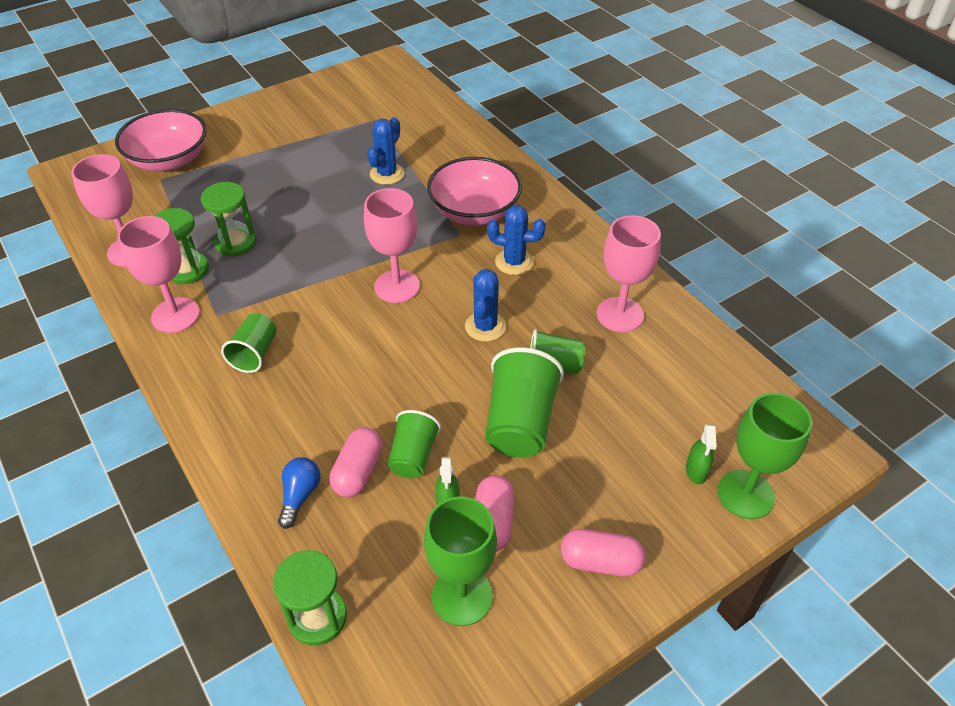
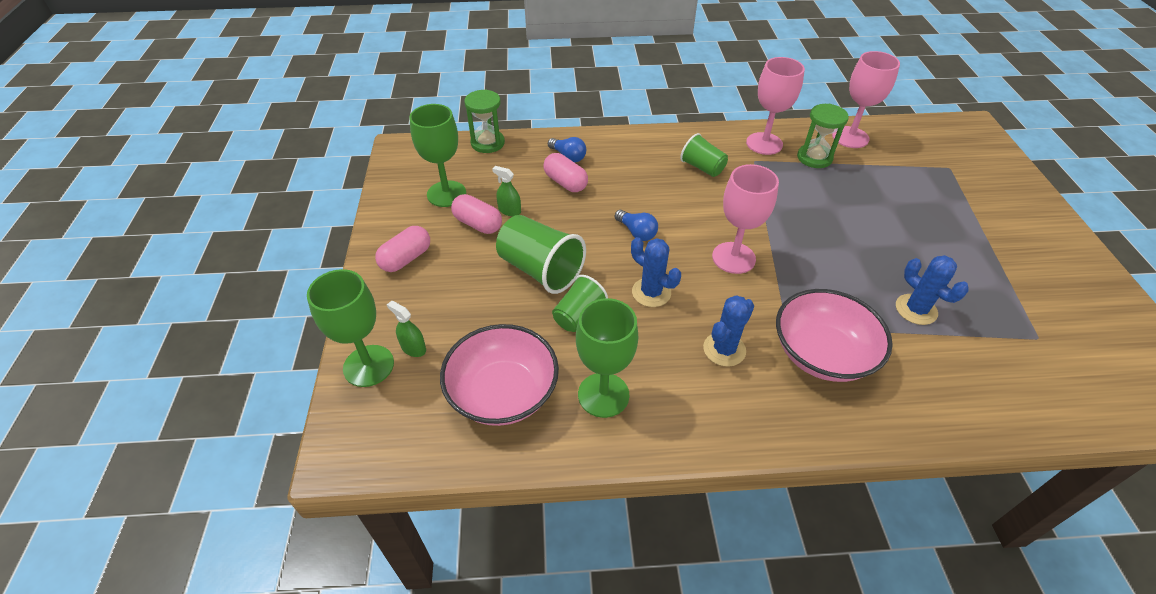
camera: 120 degrees right, 0 degrees up
pink bowl [115,109,206,171] -> pink bowl moved to [440,324,559,426]
green hourglass [201,182,256,256] -> none
green cup [388,410,441,478] -> none
pink goblet [597,215,661,332] -> green goblet [576,298,638,418]
none -> blue light bulb [615,210,658,241]

